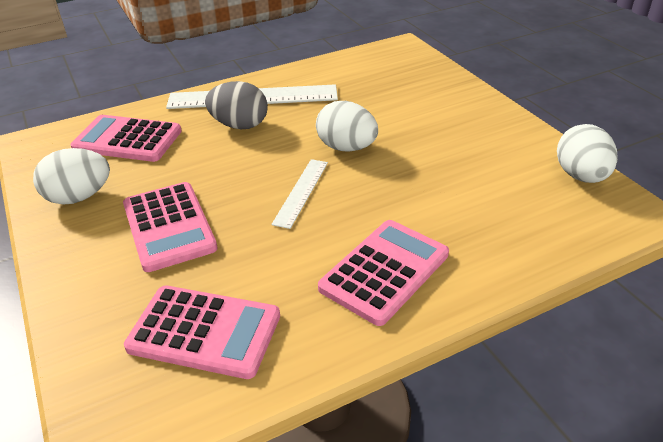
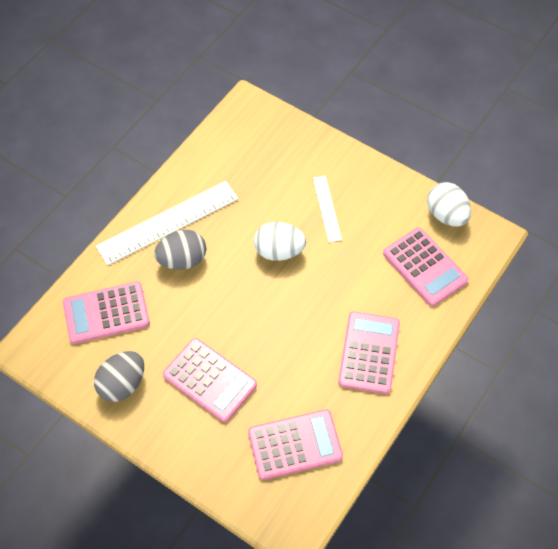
camera: 30 degrees left, 20 degrees up
white egg [33,148,110,205] -> grey egg [94,351,144,402]
white ruler [271,159,328,229] -> white ruler moved to [313,176,342,242]
none -> pink calculator [383,227,468,306]

